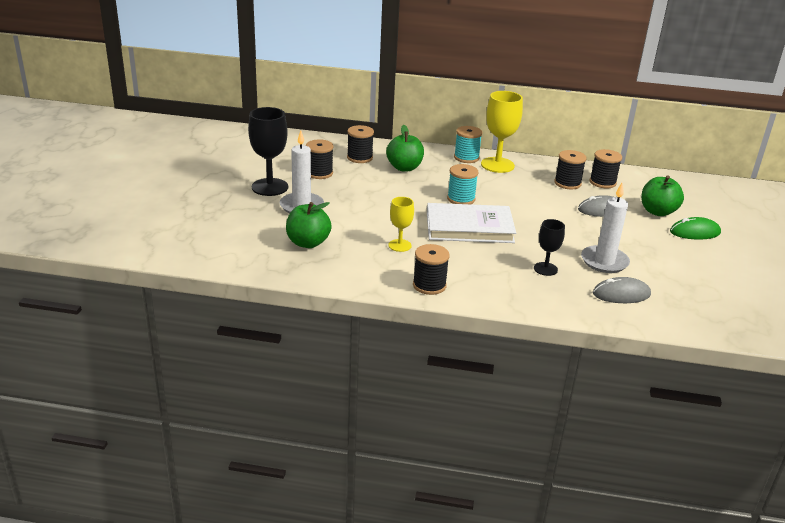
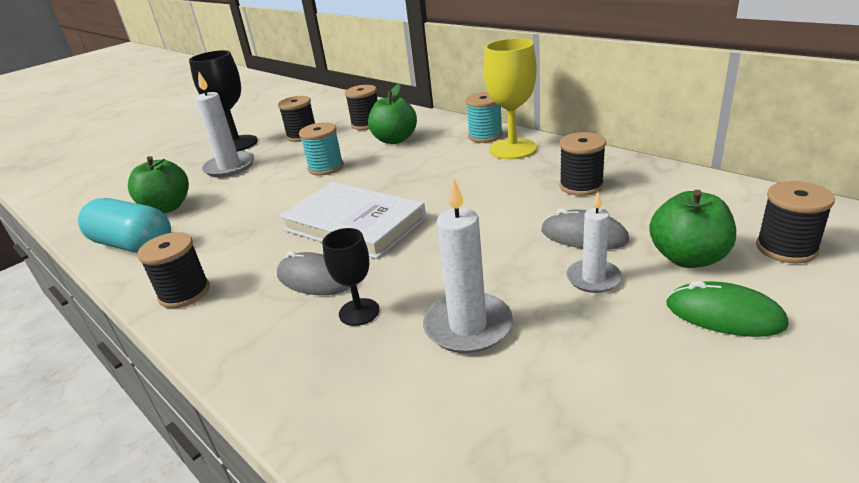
camera: 40 degrees right, 0 degrees up
yellow goblet [389,197,414,252] -> none
turquoise spool [447,164,479,204] -> turquoise spool moved to [299,122,344,176]
black spool [590,149,622,189] -> black spool moved to [756,181,835,263]
grey mouse [593,277,651,303] -> grey mouse moved to [277,251,350,295]
none -> turquoise capsule [78,198,171,253]
none -> white candle [566,192,622,293]

